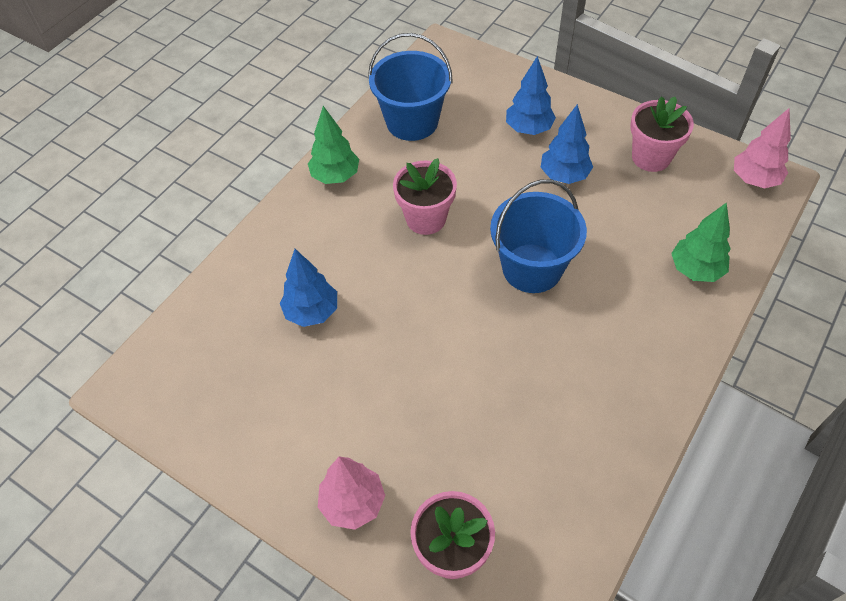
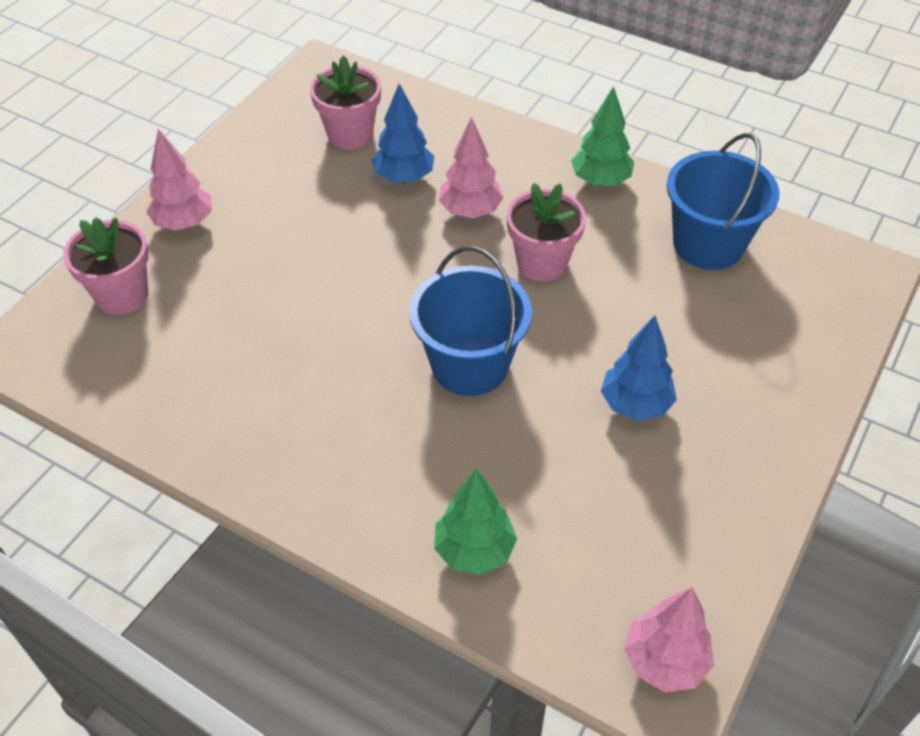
camera: 85 degrees right, 5 degrees down
blue tree [506,56,556,135] -> none
pink flower pot [630,96,694,172] -> pink flower pot moved to [310,55,381,150]
none -> pink tree [439,117,503,218]

